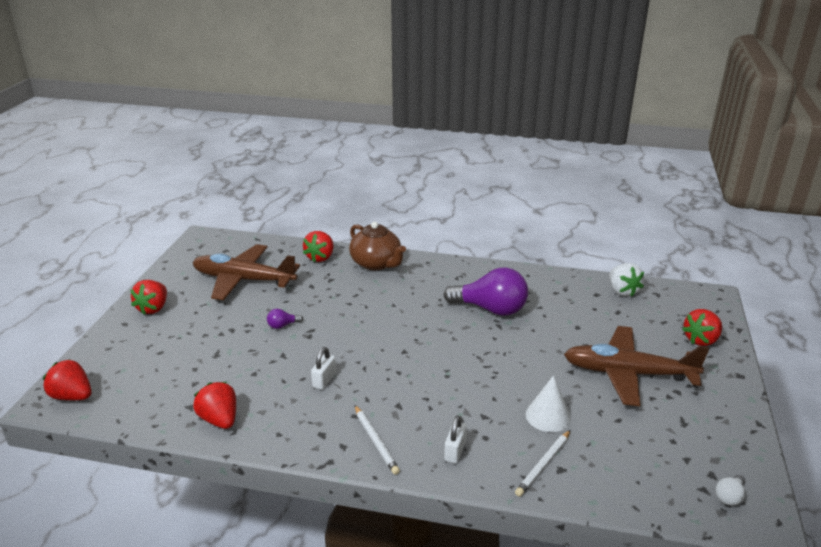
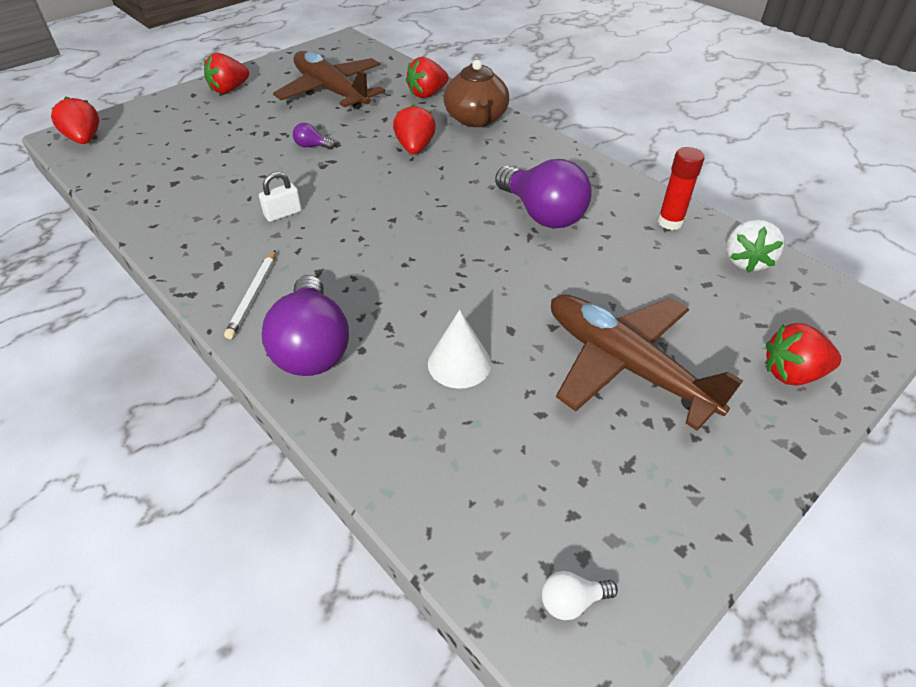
camera: 35 degrees right, 15 degrees up
red strawberry [193,382,236,429] -> red strawberry moved to [393,104,436,154]
white padlock [444,415,467,464] -> purple light bulb [262,275,349,376]
white pencil [515,430,571,497] -> none
none -> red glue stick [658,147,704,230]

